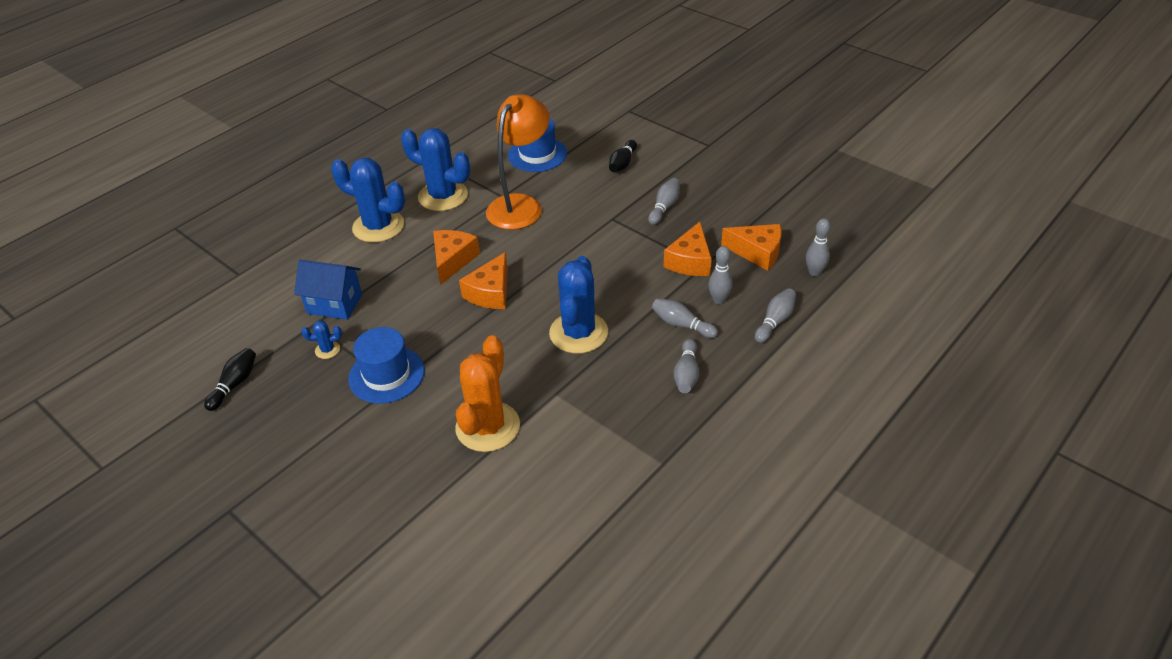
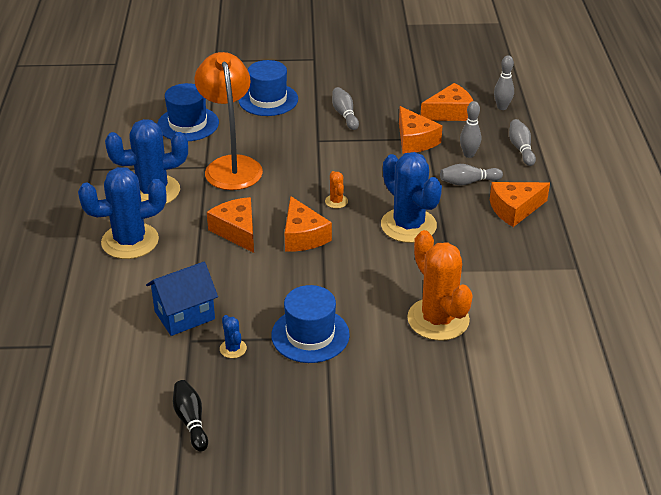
camera: 45 degrees left, 5 degrees down
blue cactus [301,320,342,359] -> blue cactus turned 60 degrees counterclockwise [220,315,247,358]
black bowling pin [609,140,637,173] -> blue hat [239,60,298,116]
grey bowling pin [673,339,699,393] -> orange cheese [490,182,550,227]
none -> orange cactus [325,171,348,209]

